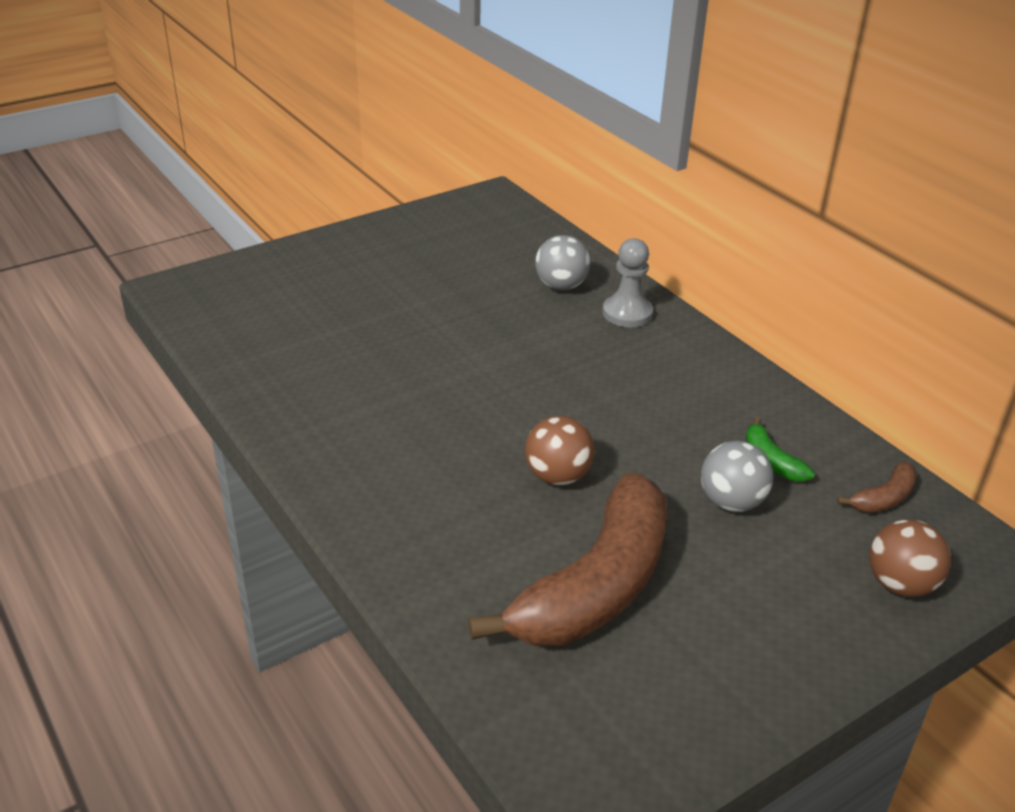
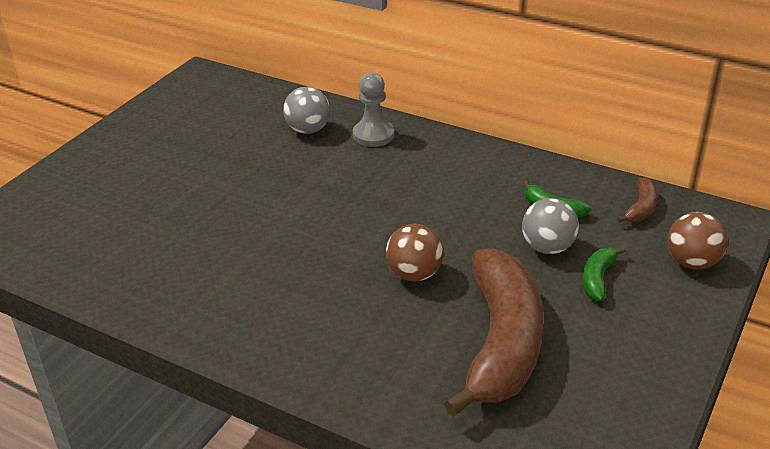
camera: 25 degrees left, 0 degrees up
none -> green banana [583,247,626,301]

